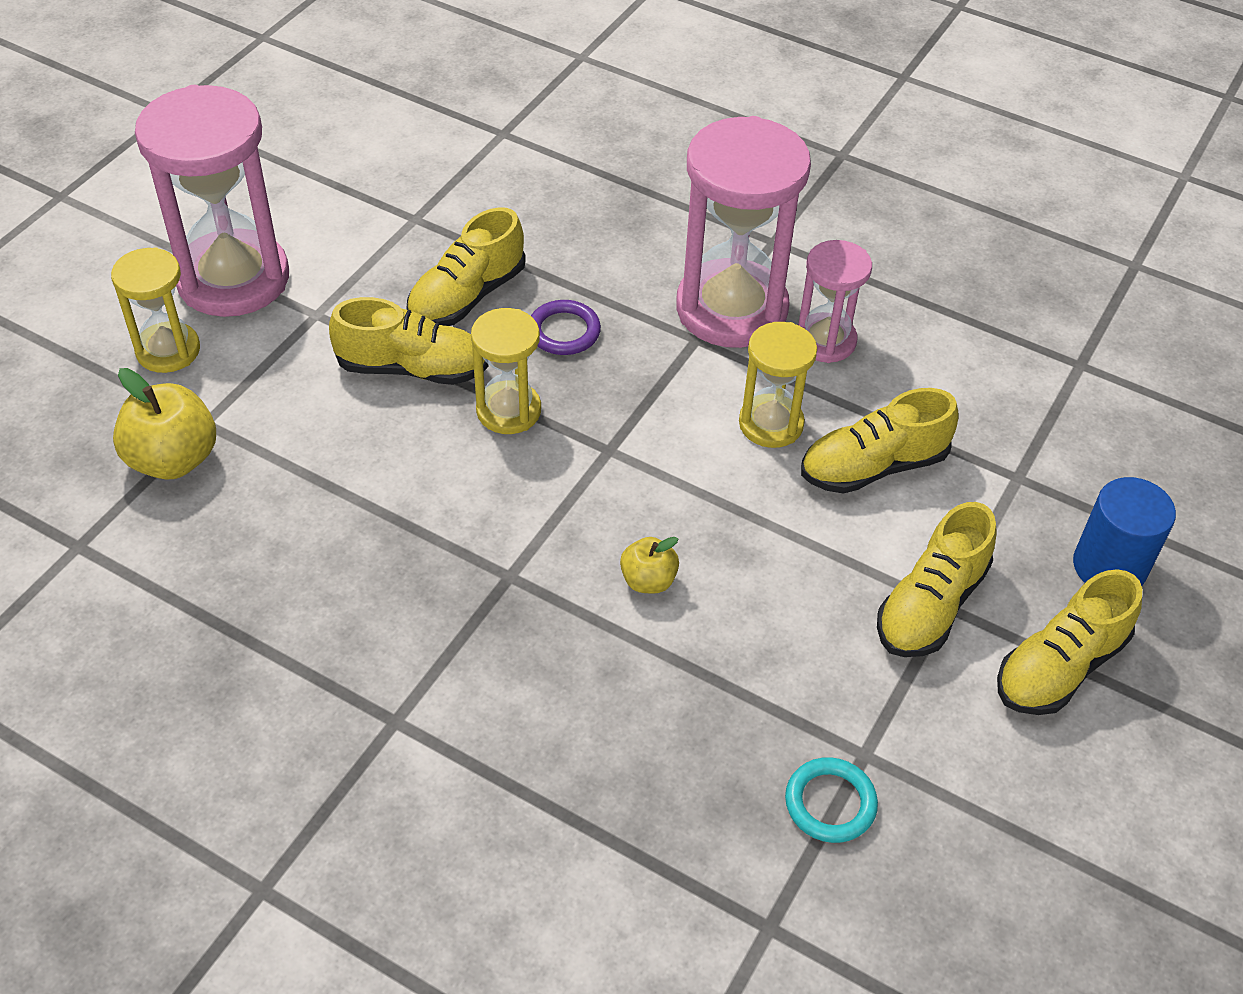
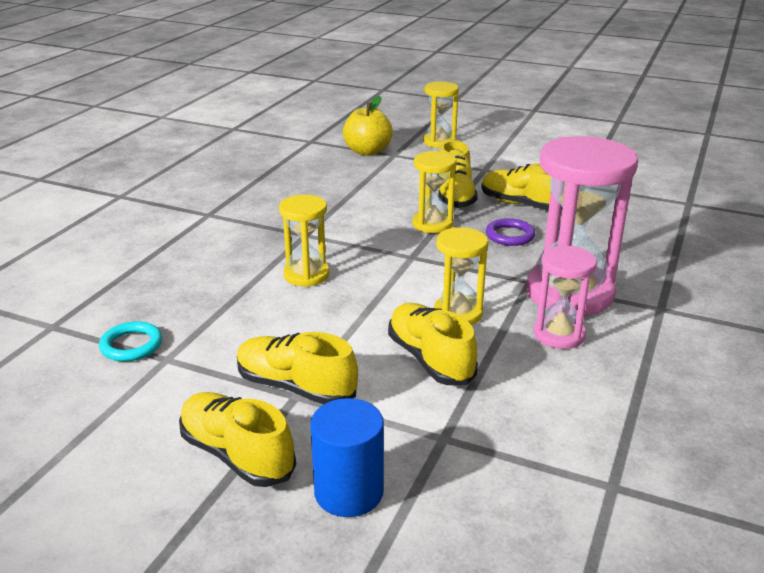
camera: 85 degrees right, 20 degrees down
pink hourglass [135,85,289,317] -> none
yellow apple [620,537,679,594] -> yellow hourglass [279,195,329,287]

